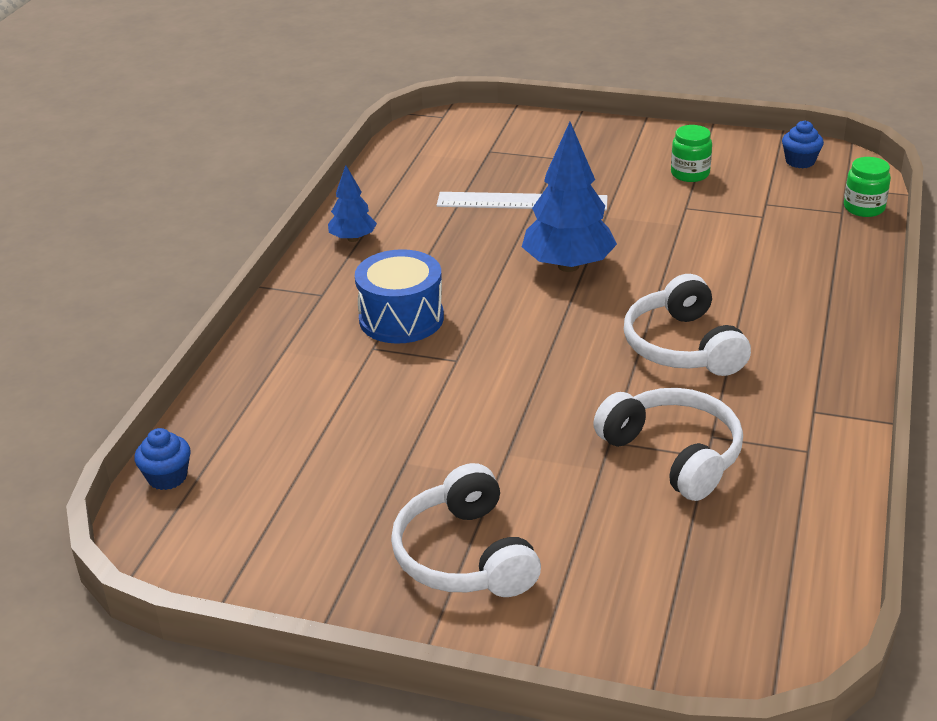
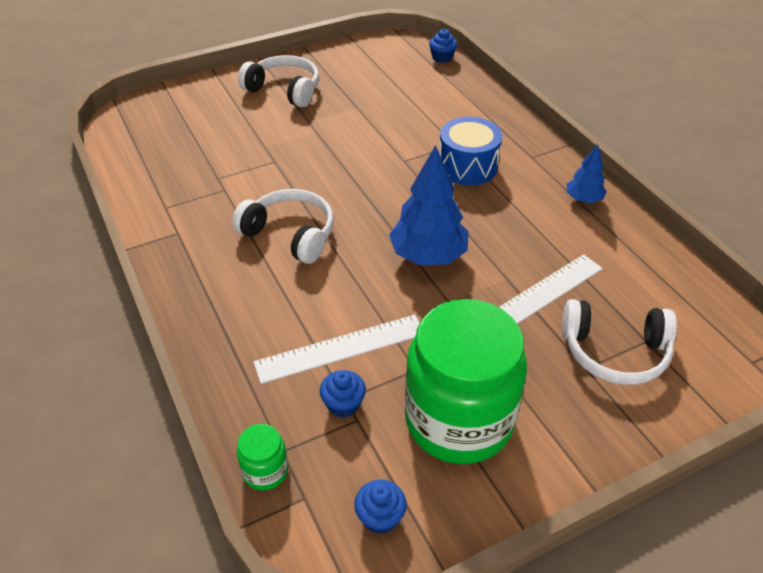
camera: 135 degrees right, 10 degrees up
white headphones [593,388,743,501] -> white headphones moved to [562,299,677,385]
green jar [671,125,712,182] -> green jar [405,299,527,464], size x2.47
none -> white ruler [254,315,420,384]
none -> blue cupcake [320,370,366,418]

